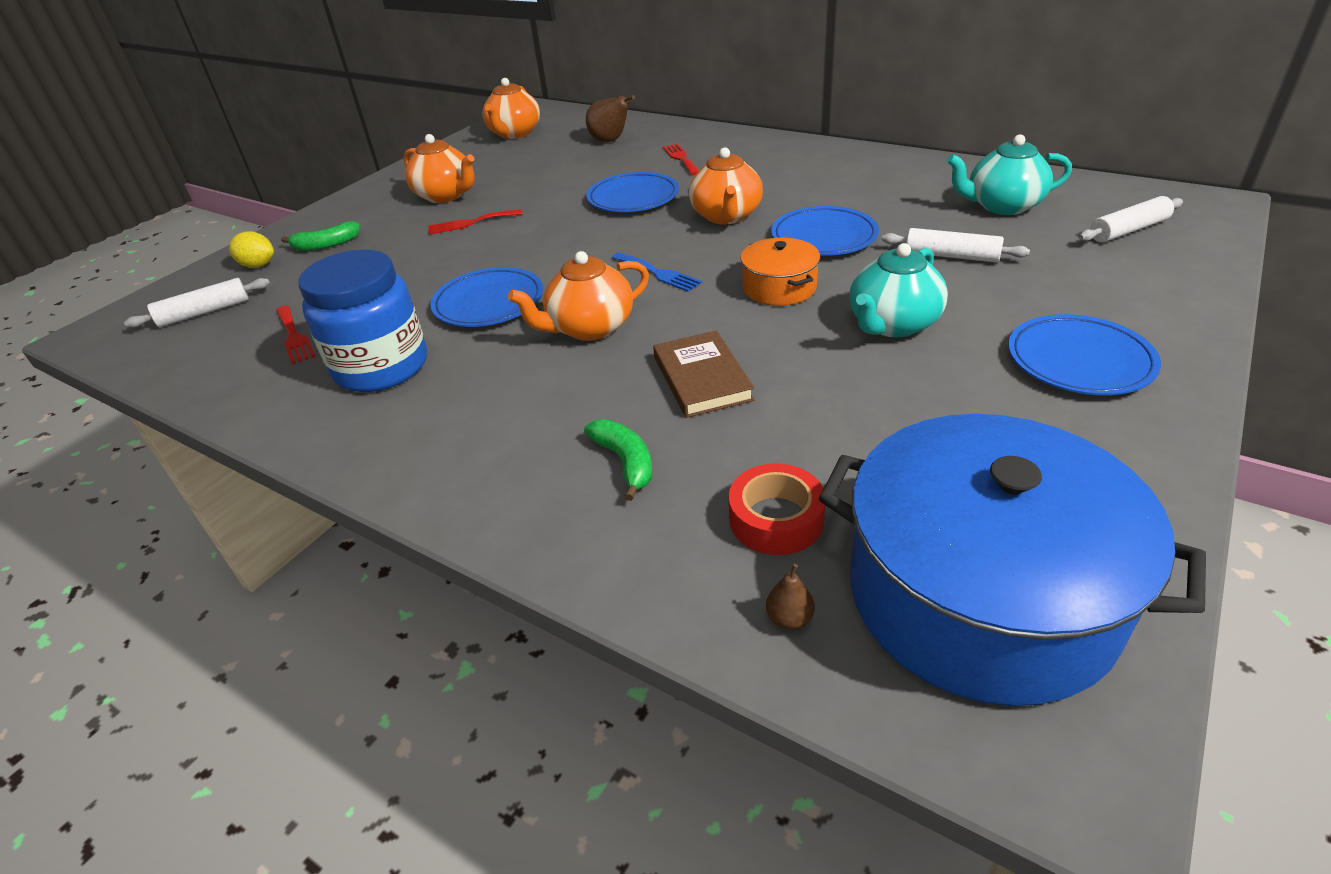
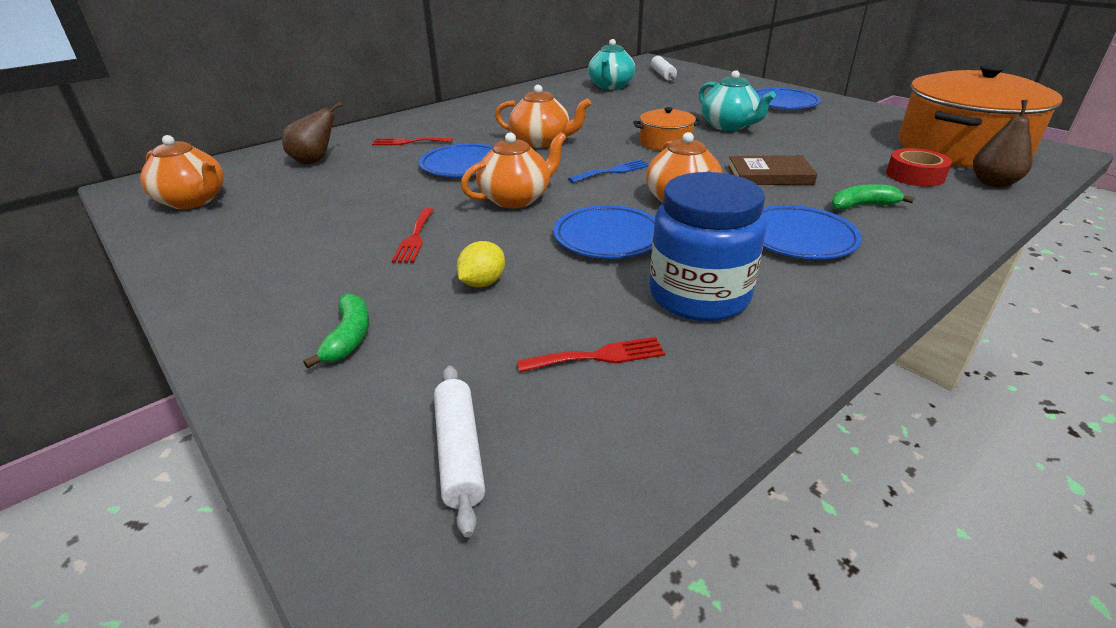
camera: 75 degrees left, 5 degrees down
yellow lemon [229,231,274,268] -> yellow lemon moved to [457,241,505,287]
orange teapot [404,134,475,203] -> orange teapot moved to [461,132,567,208]
brown pear [766,564,815,630] -> brown pear [973,100,1033,187], size x1.95
blue plate [771,206,879,256] -> blue plate moved to [762,205,862,259]
blue pot [819,414,1206,706] -> orange pot [898,64,1063,168]
white rolling pin [882,228,1030,263] -> none

